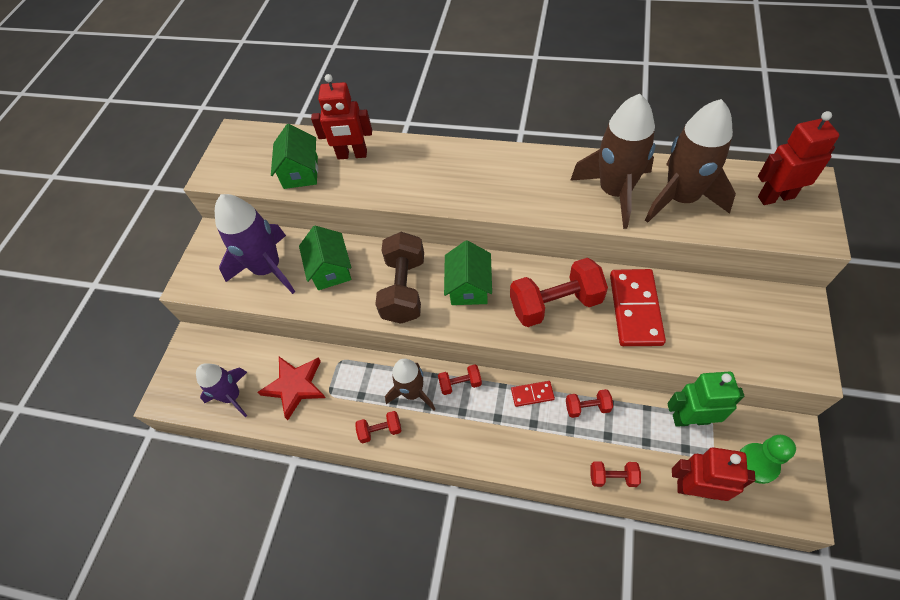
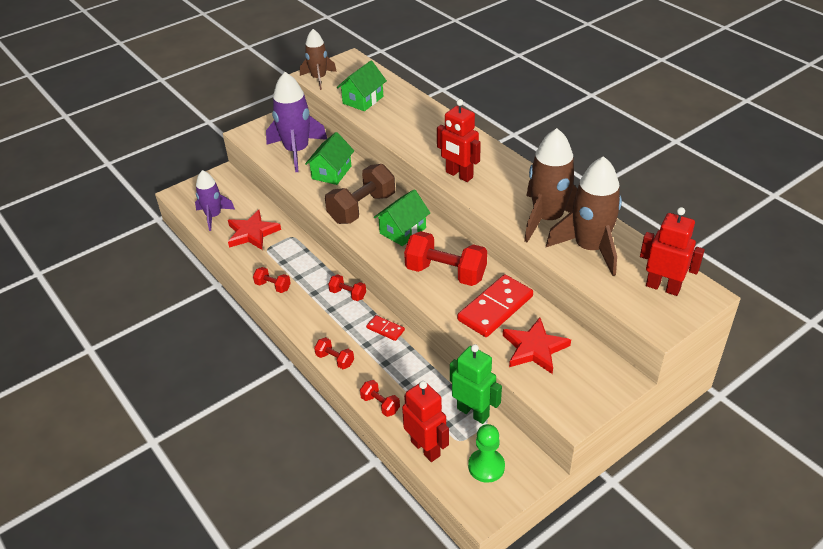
camera: 35 degrees right, 15 degrees down
red robot [311,74,372,160] -> red robot moved to [437,99,481,182]
brown rocket [385,359,435,410] -> brown rocket moved to [300,29,337,90]
red dumbbell [566,389,613,418] -> red dumbbell moved to [314,337,354,369]
none -> red star [503,318,571,374]

